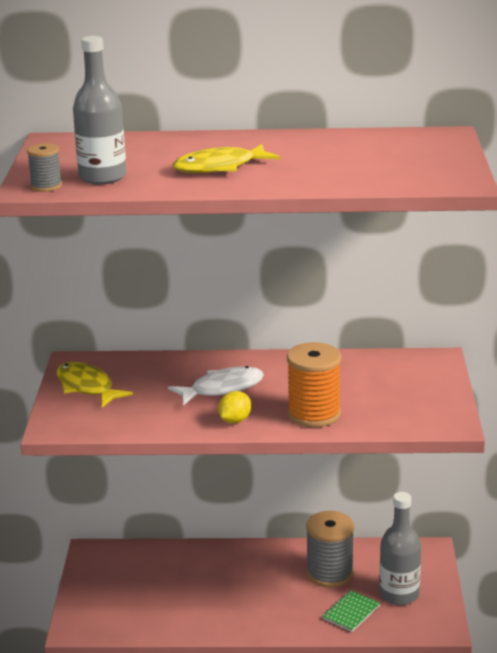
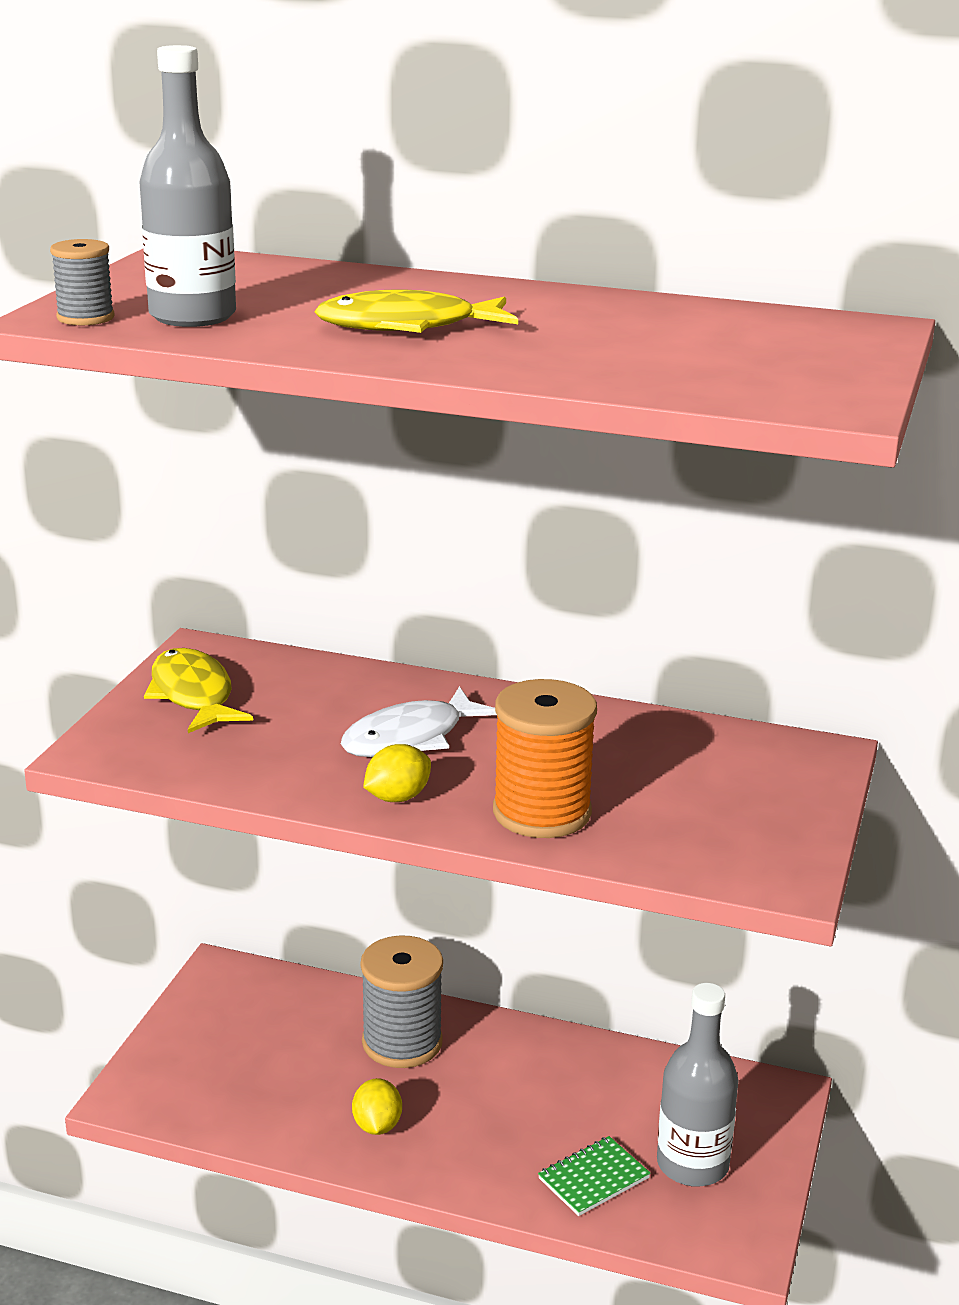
camera: 15 degrees right, 0 degrees up
white fish [168,366,264,406] -> white fish turned 150 degrees clockwise [341,686,497,757]
grey spool [306,511,354,588] -> grey spool moved to [361,935,443,1068]
none -> yellow lemon [352,1078,402,1135]

